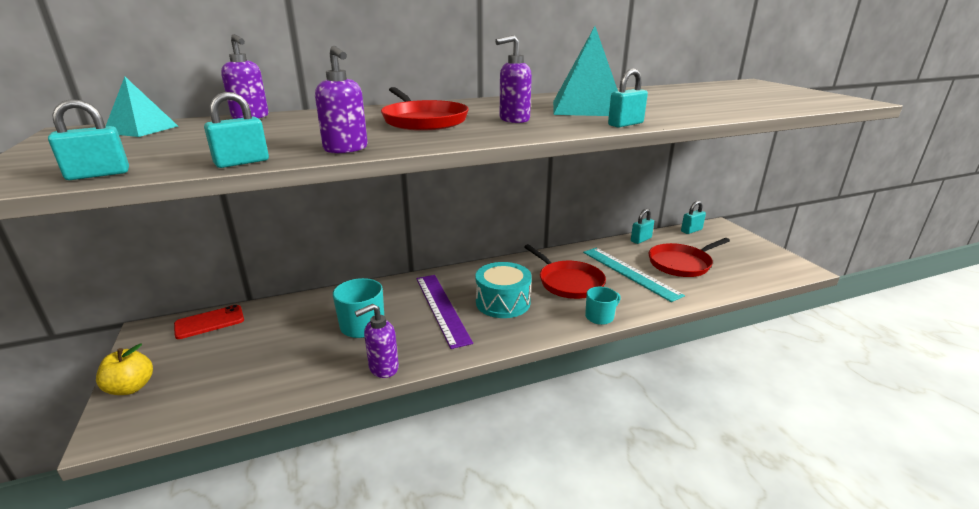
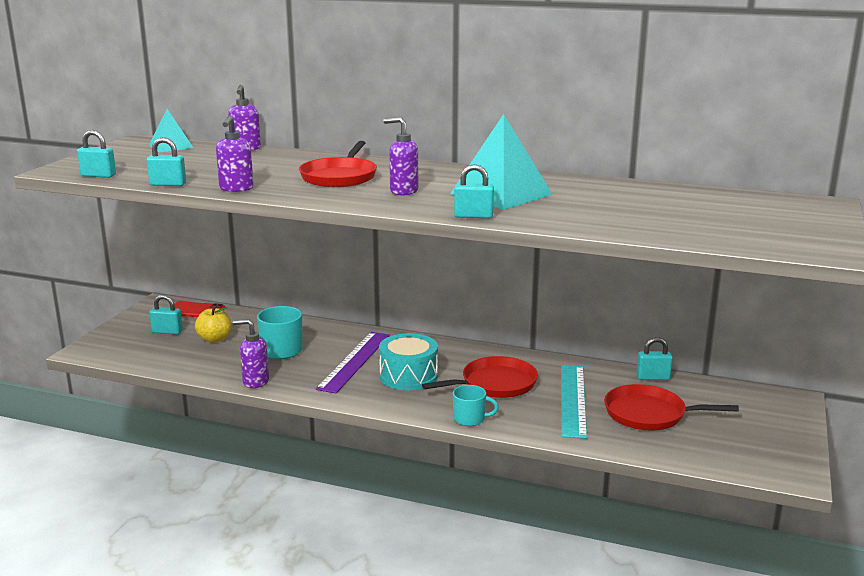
camera: 40 degrees right, 5 degrees down
yellow apple [96,343,153,395] -> yellow apple moved to [195,306,231,343]
red pan [524,244,606,299] -> red pan turned 120 degrees counterclockwise [422,356,538,398]
turquoise padlock [681,201,706,234] -> turquoise padlock moved to [149,295,183,334]

